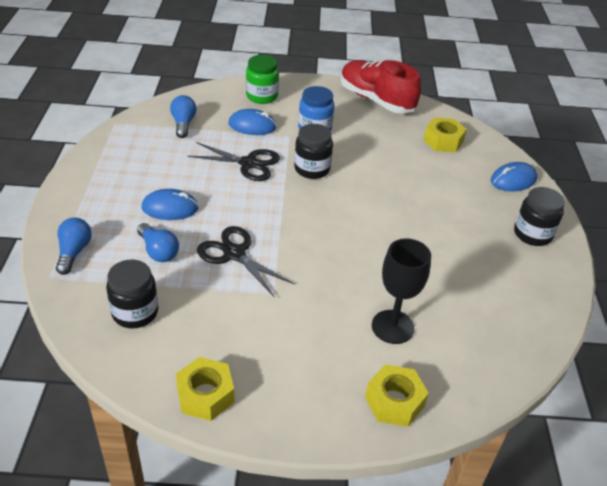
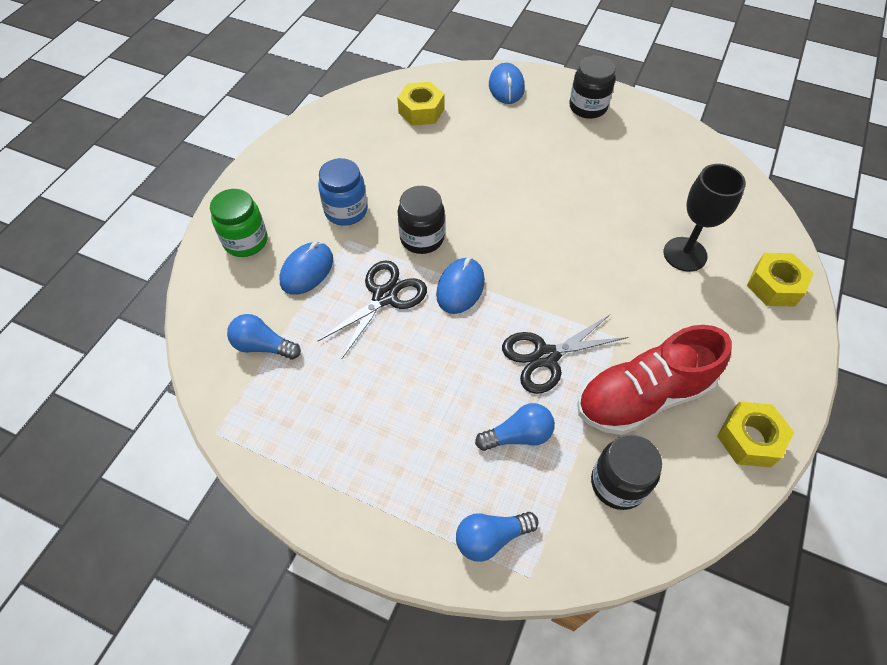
camera: 65 degrees left, 15 degrees up
blue light bulb [56,218,92,275] -> blue light bulb turned 45 degrees counterclockwise [456,512,538,562]
blue mouse [142,189,199,220] -> blue mouse moved to [436,258,485,314]
red shoe [341,60,421,114] -> red shoe moved to [577,325,732,435]

